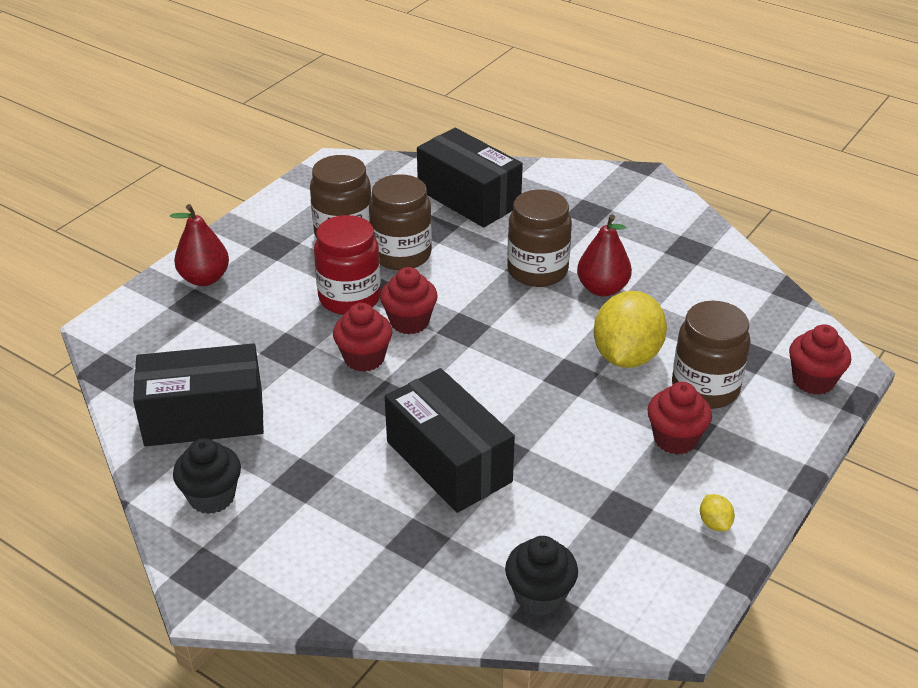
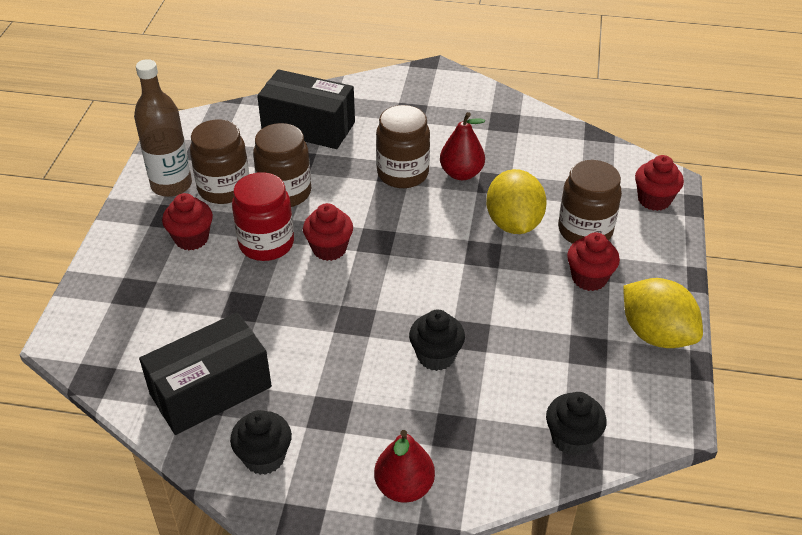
camera: 25 degrees left, 5 degrees up
red pear [170,204,229,286] -> red pear moved to [374,430,435,503]
red cupcake [333,303,392,372] -> red cupcake moved to [162,193,213,250]
black box [385,368,515,513] -> black cupcake [409,310,465,371]
yellow lemon [700,494,735,531] -> yellow lemon [623,278,703,348], size x2.49
none -> brown bottle [134,59,192,197]

